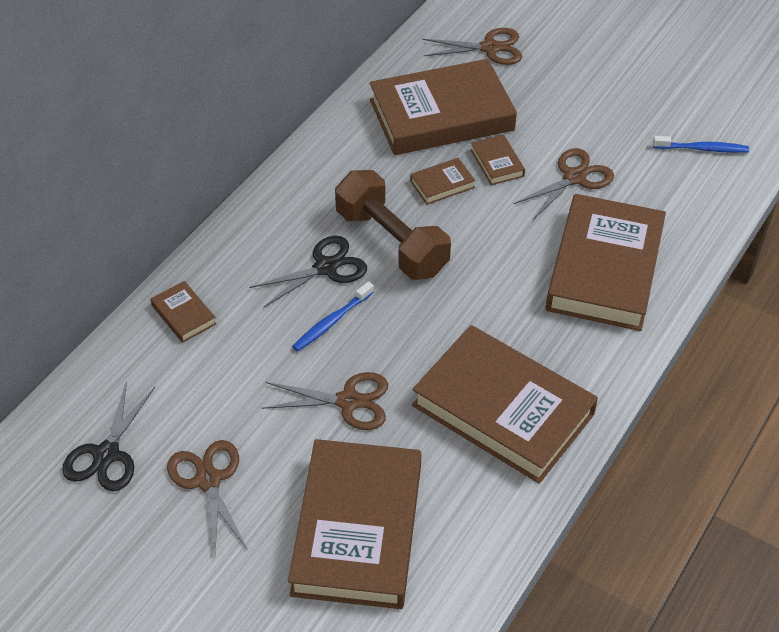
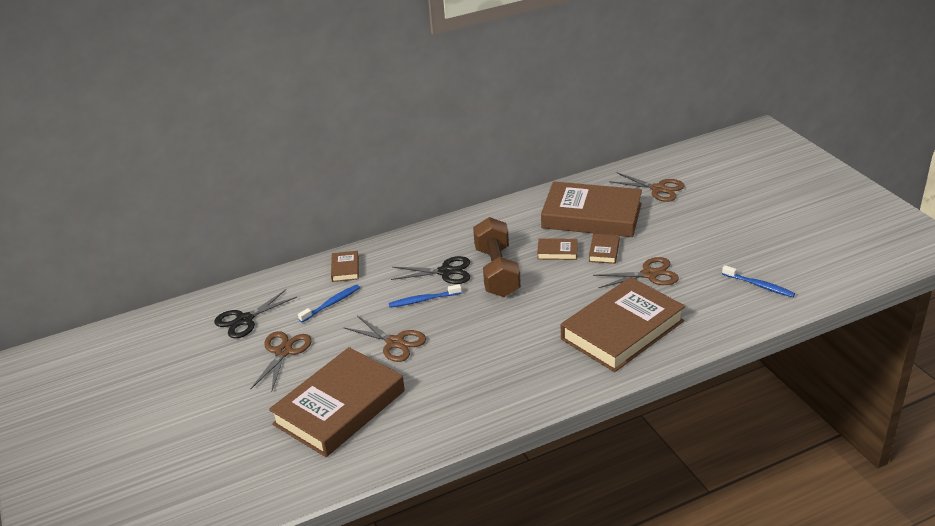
camera: 35 degrees right, 15 degrees down
brown book [412,325,598,484] -> none
none -> blue toothbrush [298,285,360,323]

